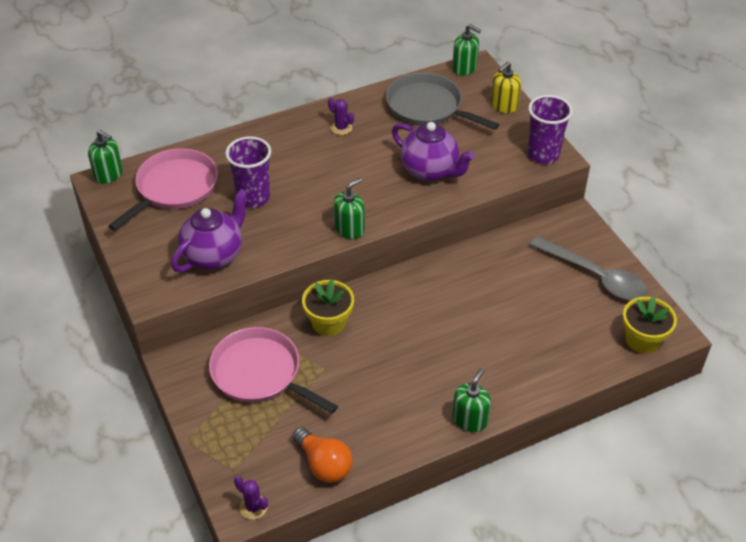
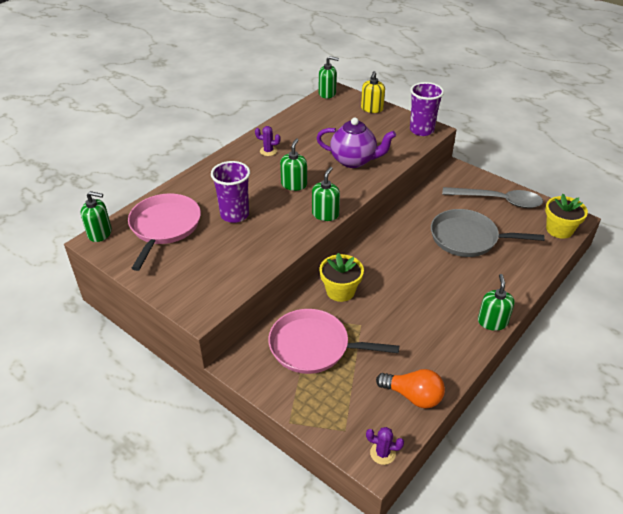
camera: 25 degrees left, 5 degrees down
purple teapot [171,189,248,273] -> none
grey pan [386,73,499,130] -> grey pan moved to [431,209,545,257]
none -> green soap dispenser [280,138,307,191]

